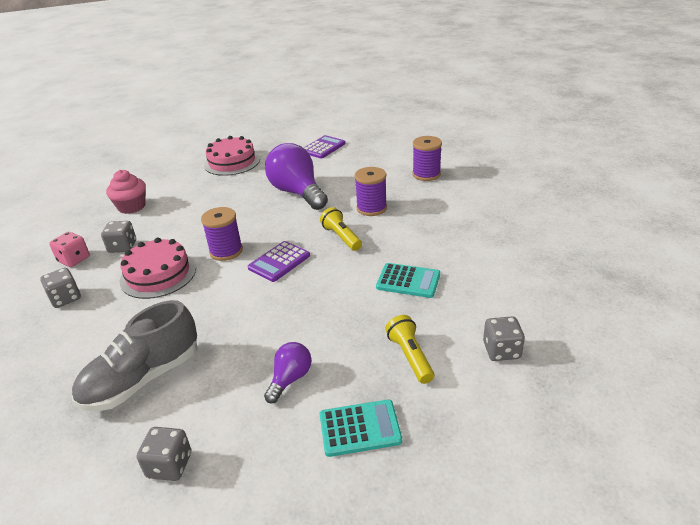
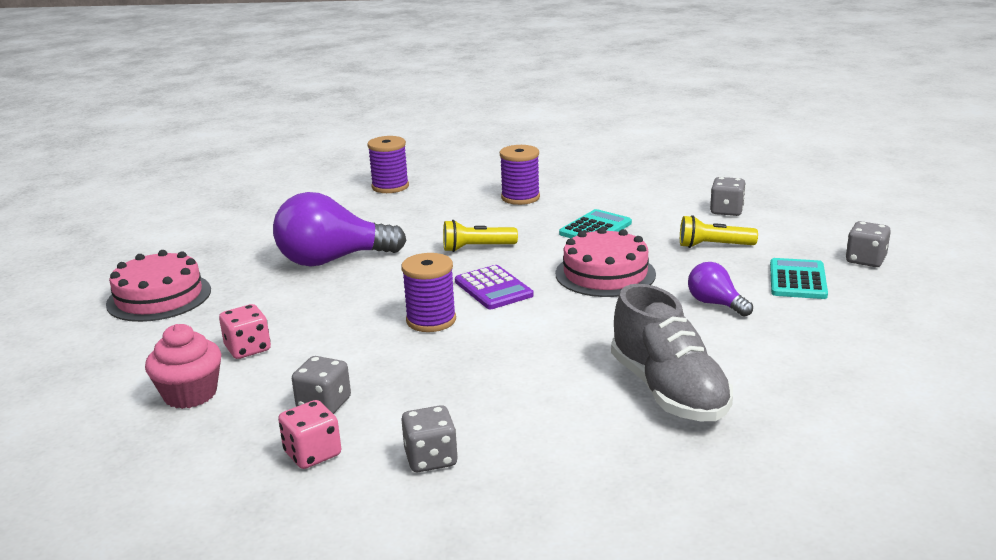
camera: 70 degrees left, 10 degrees down
pink cake [120,238,196,299] -> pink cake moved to [556,227,656,297]
grey dice [137,427,191,481] -> grey dice moved to [846,221,891,267]
purple calculator [304,135,346,158] -> none
purple spool [355,167,387,216] -> purple spool moved to [500,145,540,205]
none -> pink dice [219,304,271,359]

